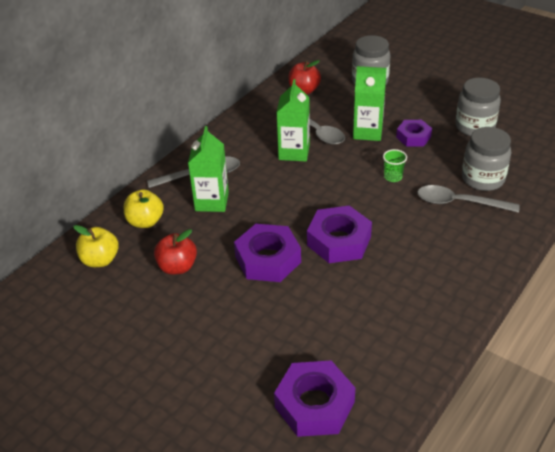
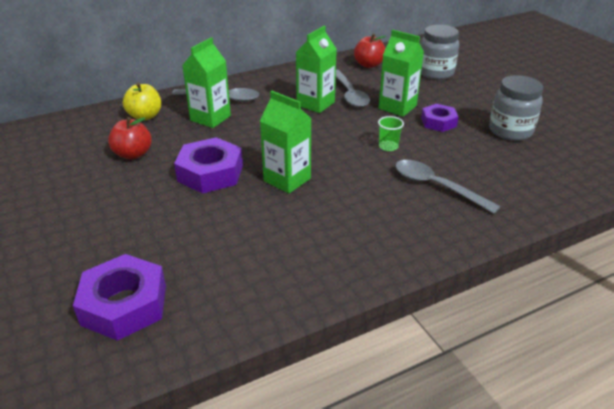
camera: 25 degrees right, 5 degrees down
yellow apple [73,225,119,267] -> none
purple nut [307,206,372,263] -> green carton [260,91,312,194]
grey jar [462,127,511,191] -> none

